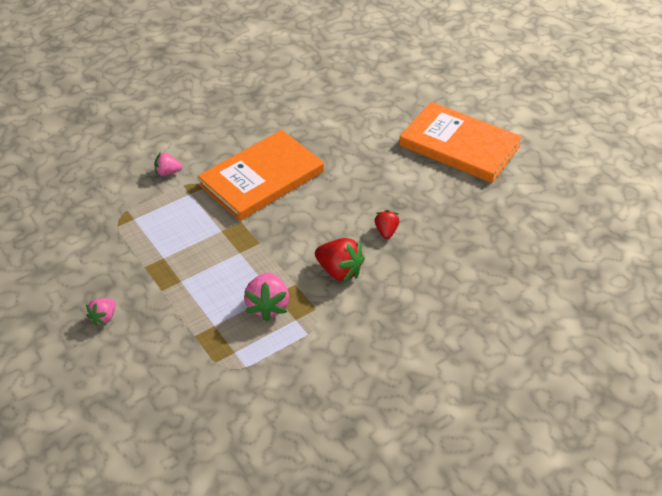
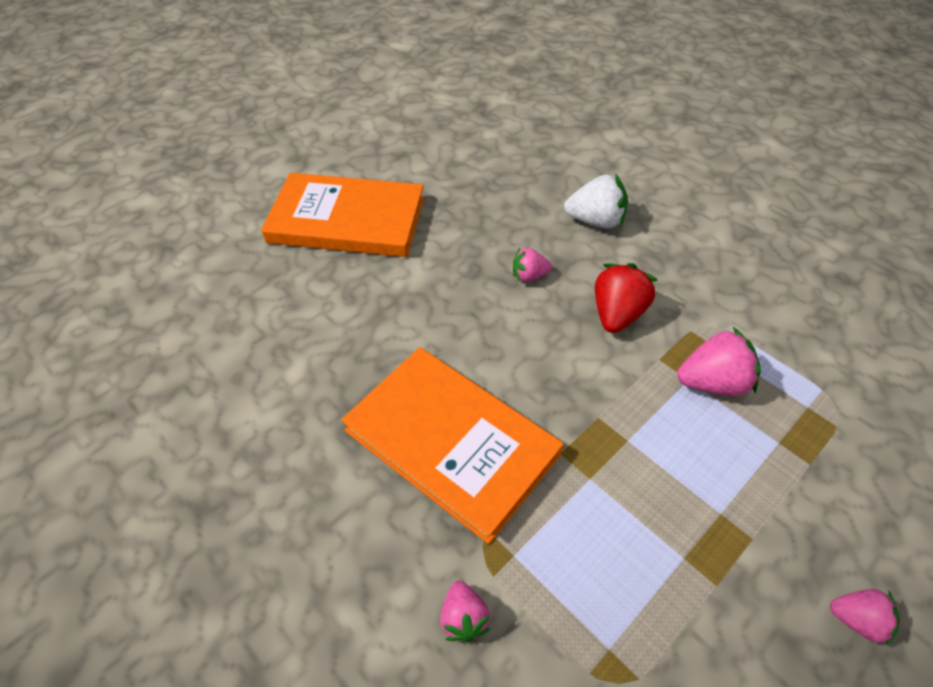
camera: 100 degrees left, 5 degrees up
red strawberry [375,210,399,239] -> pink strawberry [513,248,552,282]
orange book [399,102,522,183] -> orange book turned 75 degrees clockwise [261,173,424,257]
none -> white strawberry [564,174,628,229]

